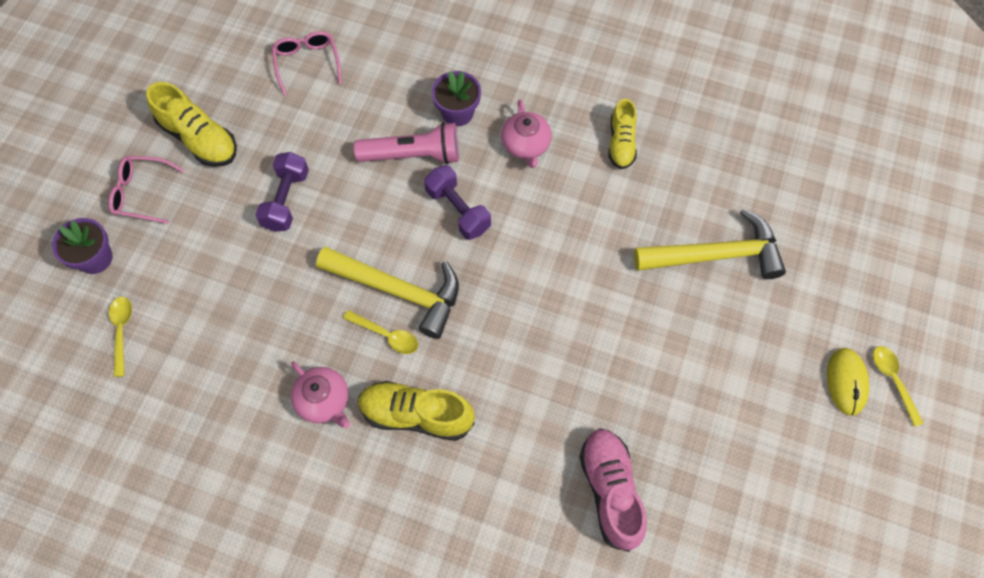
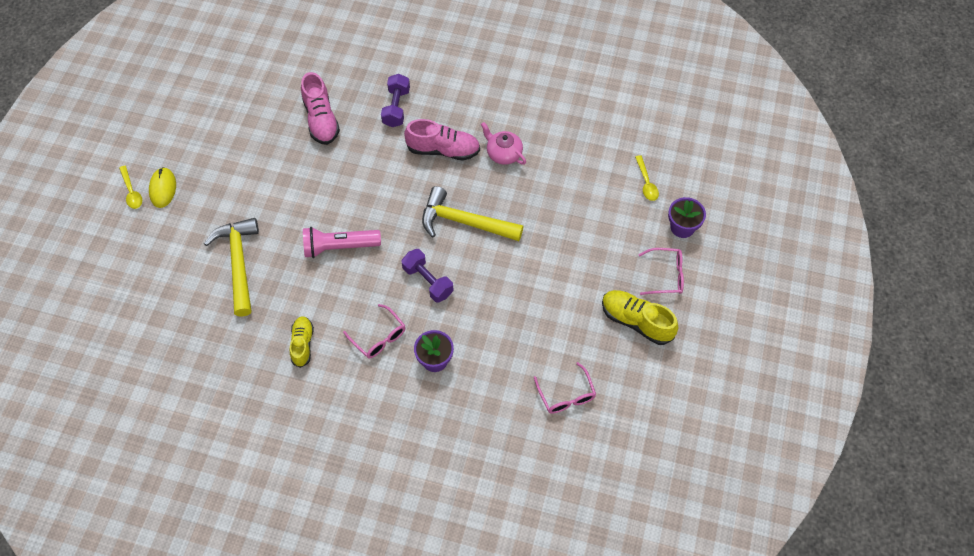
camera: 175 degrees right, 5 degrees down
purple dumbbell [256,152,309,232] -> purple dumbbell moved to [381,74,410,127]
yellow spoon [343,310,418,354] -> none
pink flashlight [354,122,459,164] -> pink flashlight moved to [303,227,381,258]
yellow shoe [358,381,475,441] -> pink shoe [404,119,480,161]
pink teapot [501,99,552,168] -> pink glasses [343,304,405,358]
yellow hammer [634,208,786,279] -> yellow hammer turned 90 degrees clockwise [204,218,259,317]

